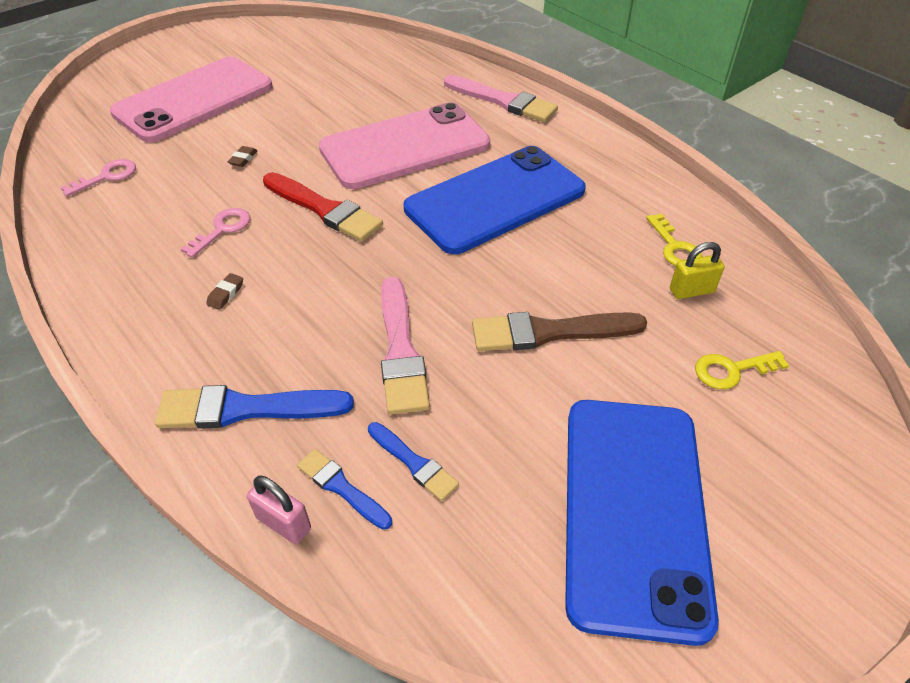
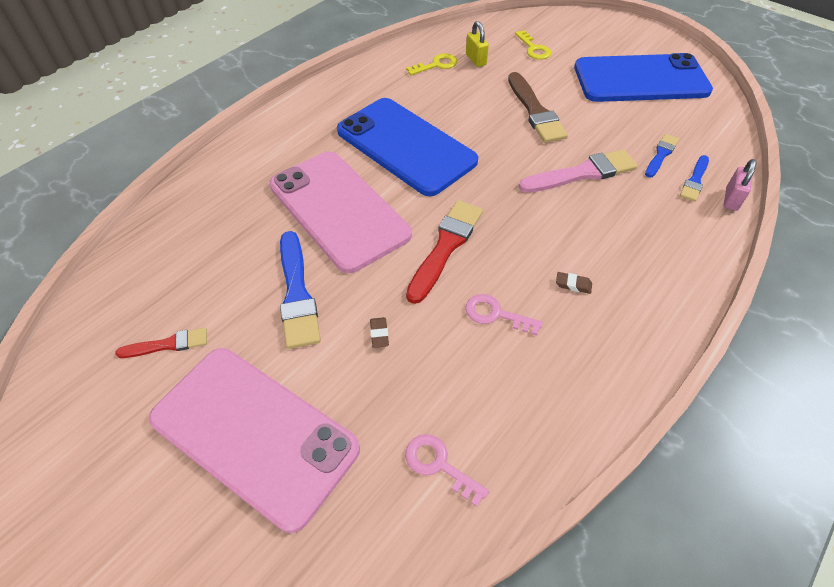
camera: 100 degrees left, 5 degrees up
blue brush [155,385,354,429] -> blue brush moved to [280,231,321,349]
brown eraser [228,146,257,167] -> brown eraser turned 75 degrees clockwise [370,317,389,348]
pink brush [444,75,558,122] -> none
none -> red brush [115,328,207,358]

